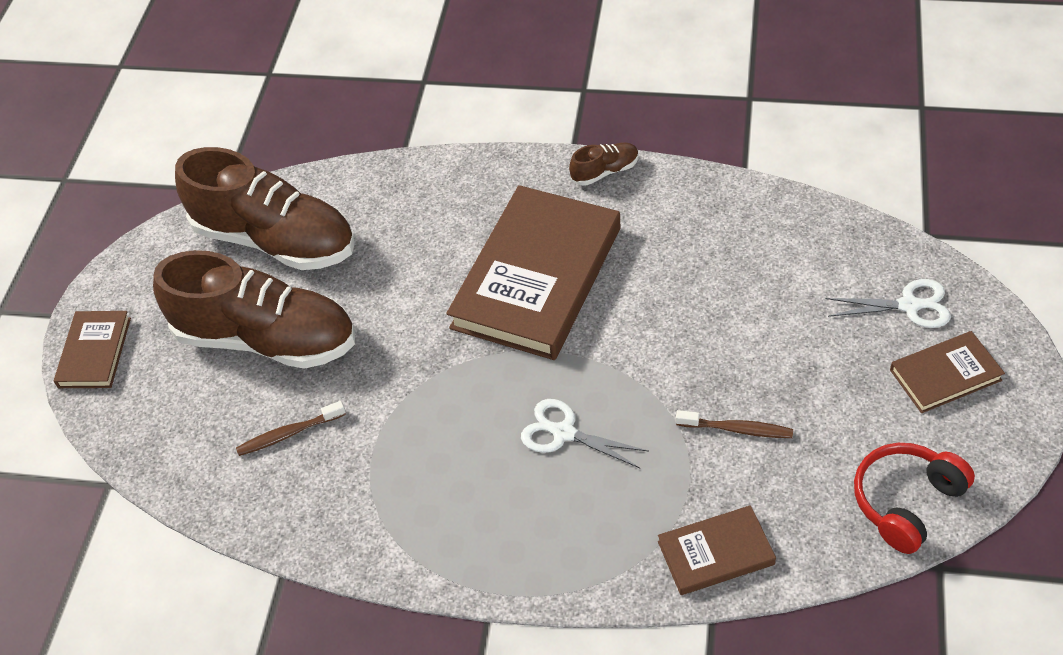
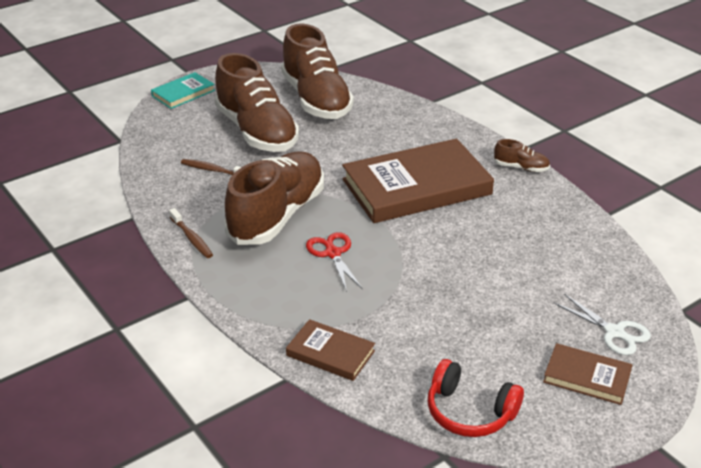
camera: 40 degrees right, 15 degrees down
brown book [54,311,131,388] -> turquoise book [151,72,215,109]
white scissors [521,399,648,468] -> red scissors [306,232,362,292]
brown toothbrush [676,410,793,438] -> brown toothbrush moved to [169,208,213,258]
red headphones [854,443,975,554] -> red headphones turned 150 degrees counterclockwise [428,359,524,437]
none -> brown shoe [224,151,324,245]

